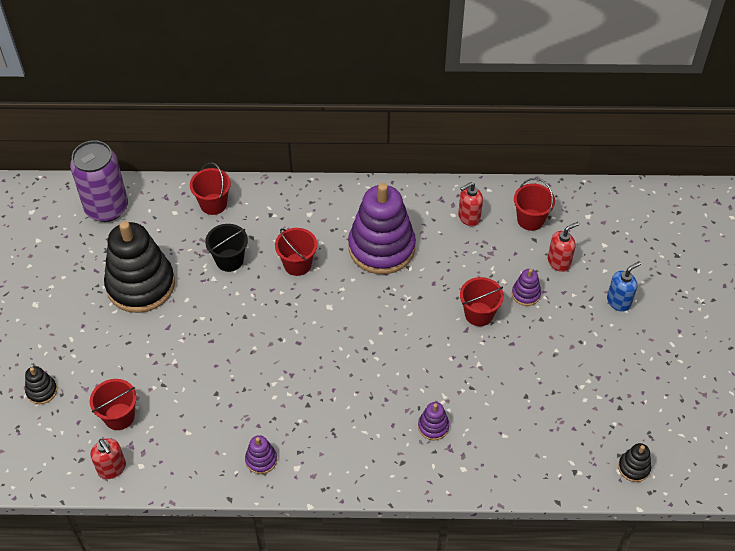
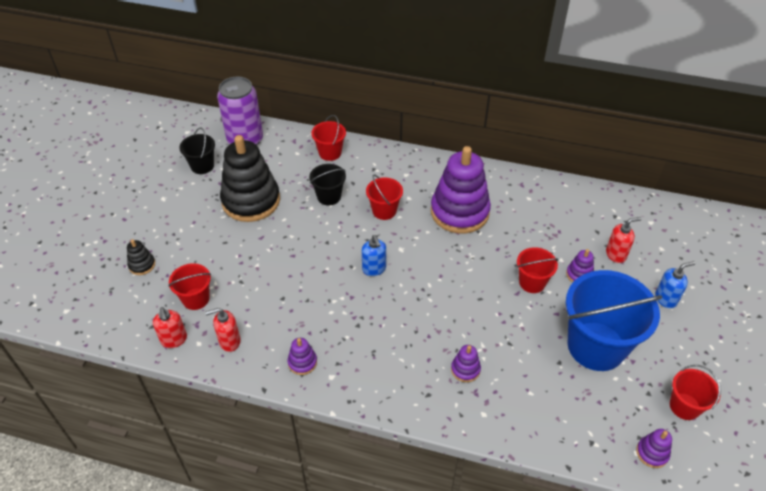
camera: 15 degrees right, 5 degrees down
red soap dispenser [458,182,483,226] -> red soap dispenser moved to [205,308,240,352]
red bucket [514,178,555,231] -> red bucket moved to [670,365,721,420]
black stacking toy [618,443,651,482] -> purple stacking toy [636,429,672,468]
none -> black bucket [179,128,215,174]
none -> blue soap dispenser [362,235,386,276]
none -> blue bucket [566,270,662,371]

